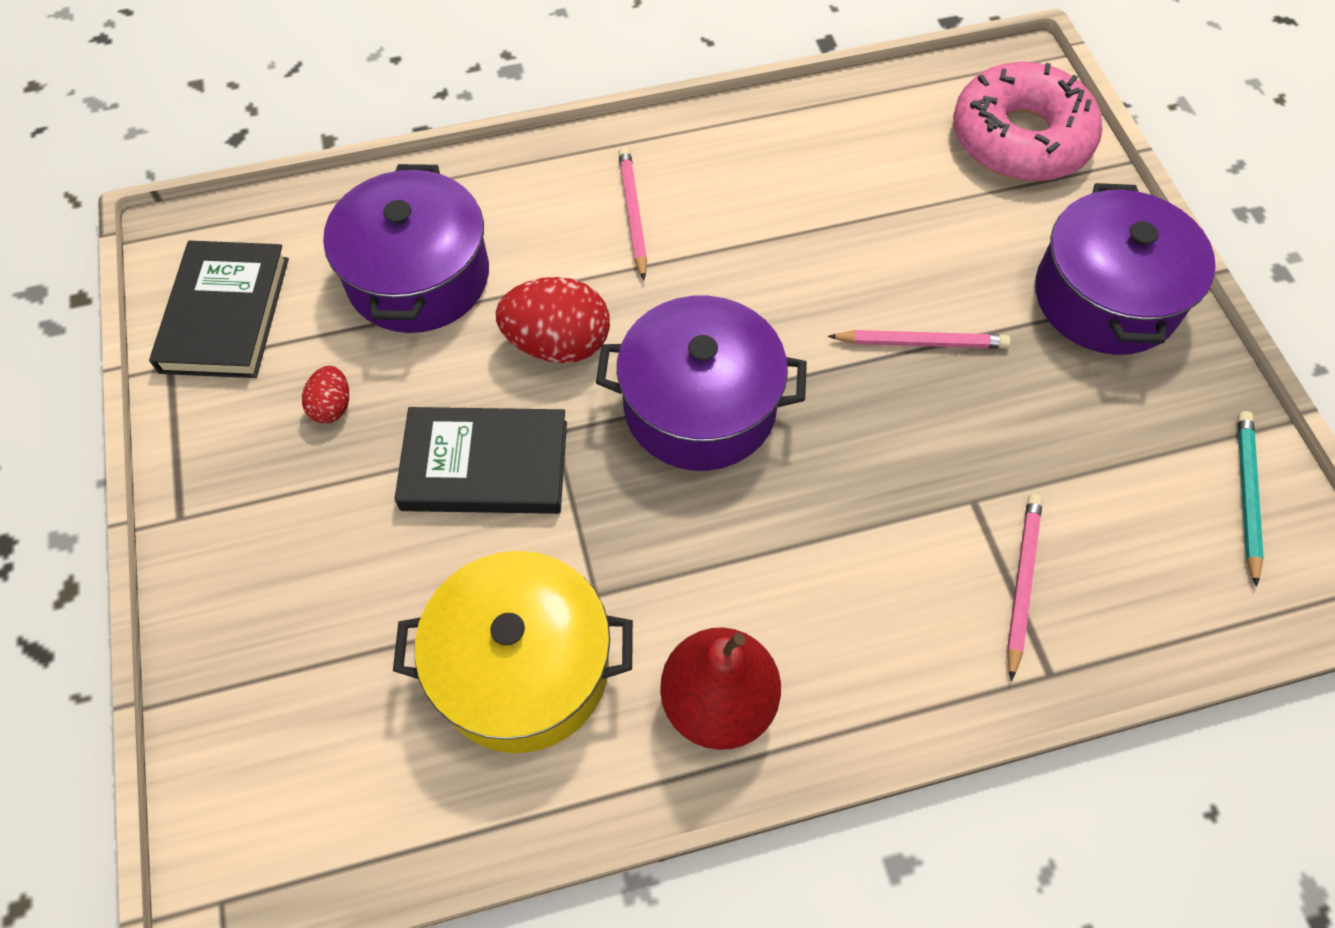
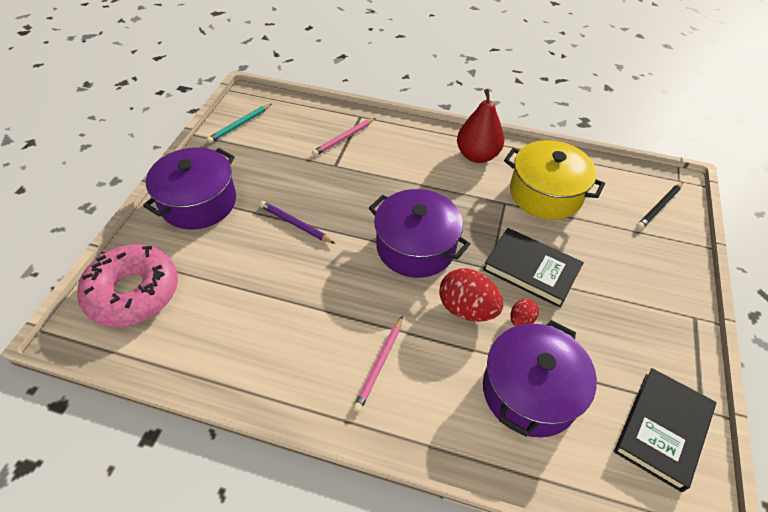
camera: 150 degrees left, 10 degrees down
red egg [302,366,349,423] -> red egg moved to [510,299,539,326]
pink pencil [828,330,1011,349] -> purple pencil [260,201,335,244]
none -> black pencil [636,182,683,230]

